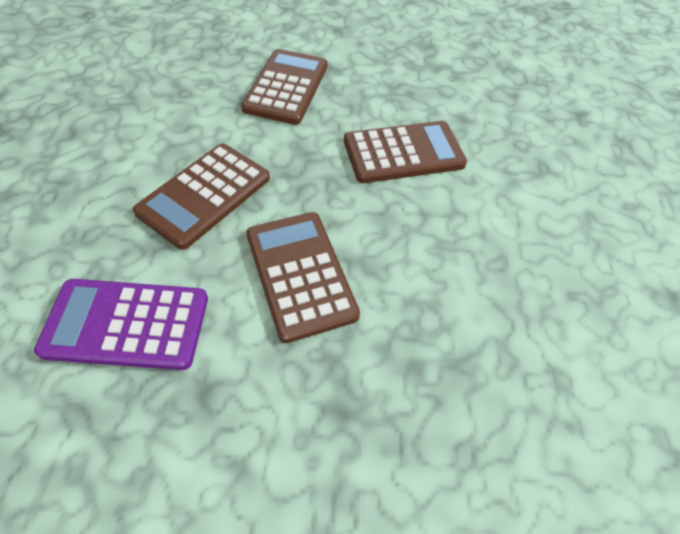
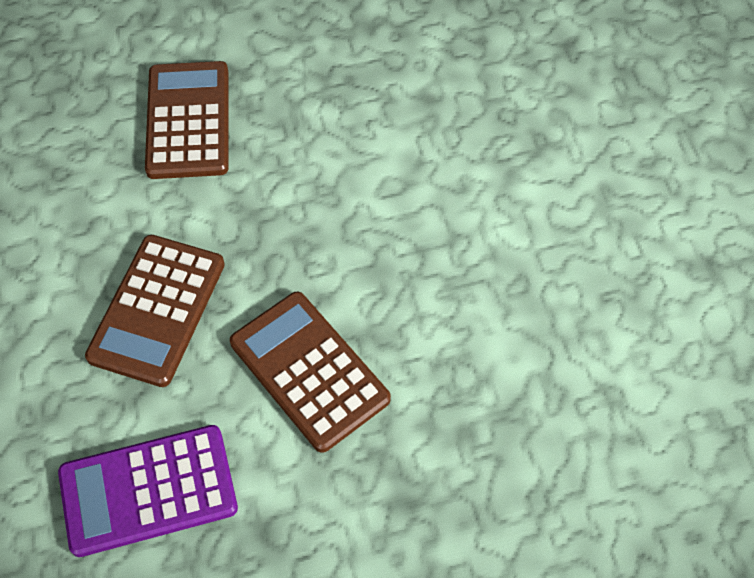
camera: 15 degrees left, 5 degrees up
brown calculator [344,121,467,183] -> none

